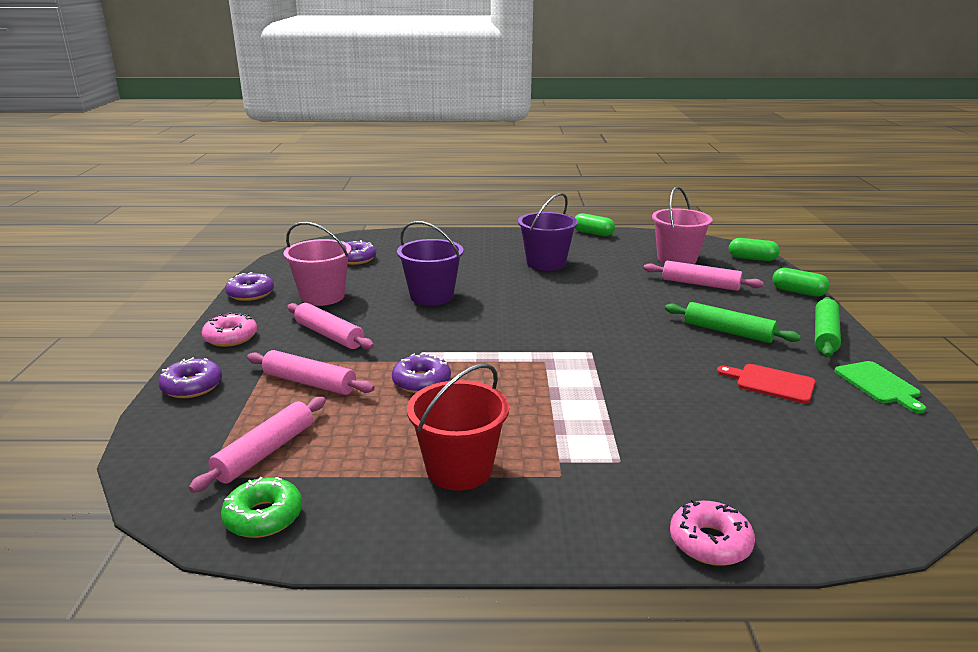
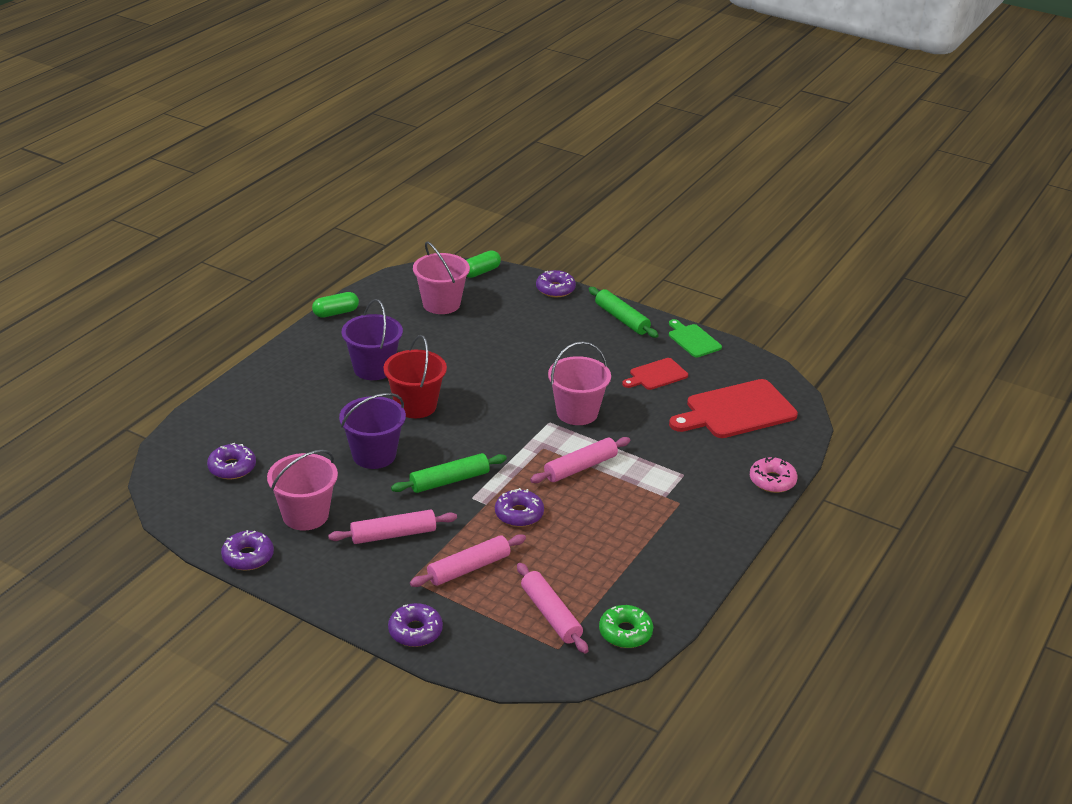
camera: 60 degrees left, 10 degrees up
pink donut [201,312,257,347] -> none
red bucket [407,364,509,491] -> red bucket moved to [383,335,447,418]
pink rolling pin [643,261,764,291] -> pink rolling pin moved to [530,437,630,483]
green rolling pin [665,302,801,343] -> green rolling pin moved to [391,453,507,493]
green capsule [772,268,830,297] -> purple donut [536,270,576,297]
green cutting board [835,361,926,413] -> green cutting board turned 135 degrees counterclockwise [669,319,722,357]
none -> pink bucket [548,341,611,425]
none -> red cutting board [669,379,798,438]

